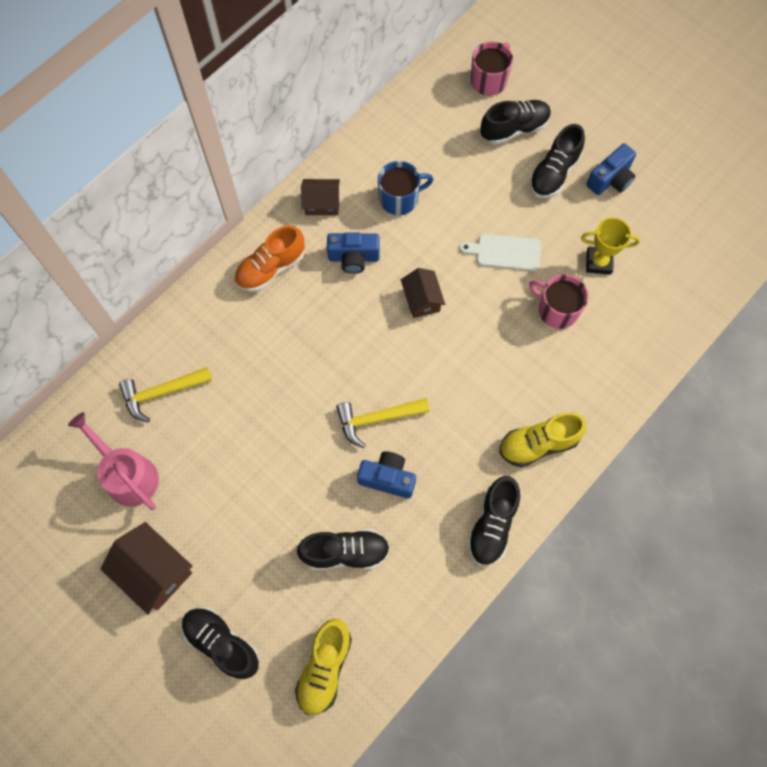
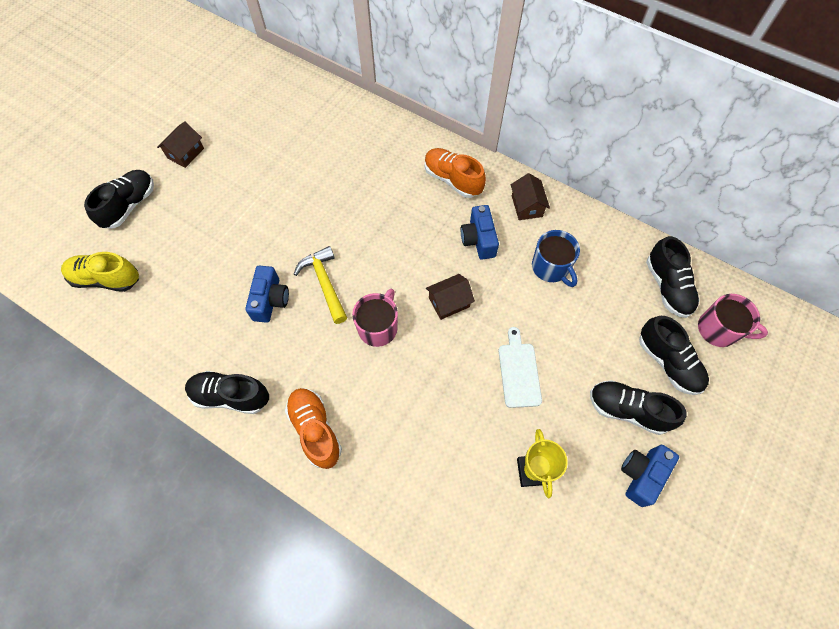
camera: 80 degrees right, 5 degrees down
pink watering can [68,412,159,510] -> none
brown house [100,522,193,614] -> brown house [157,121,204,168], size x0.64
yellow hammer [119,367,212,422] -> none
black shoe [297,529,390,570] -> black shoe moved to [646,236,700,318]
yellow shoe [500,412,587,467] -> orange shoe [285,388,342,469]
pink mug [529,275,588,329] -> pink mug moved to [352,288,398,347]
blue camera [586,143,636,195] -> blue camera turned 90 degrees clockwise [621,445,679,507]

